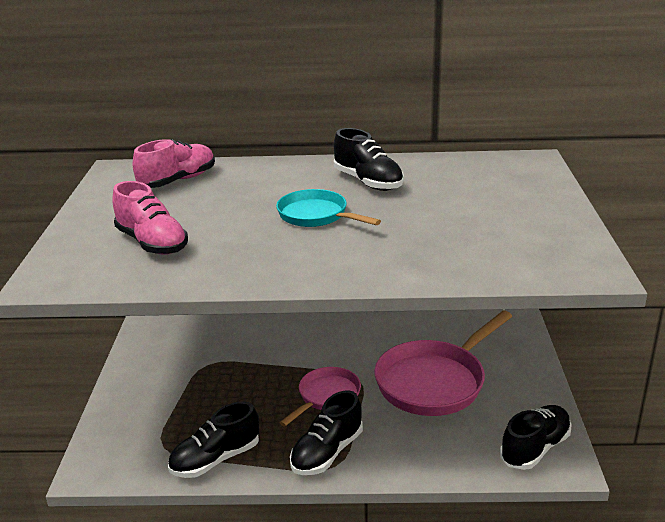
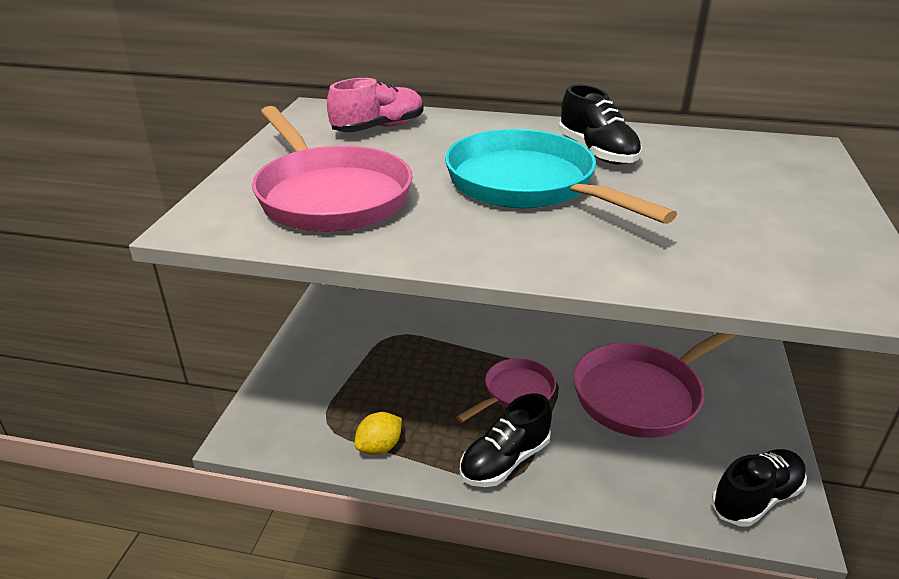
camera: 10 degrees right, 5 degrees up
pink shoe [112,181,188,255] -> pink pan [252,106,413,232]
black shoe [168,401,259,478] -> yellow lemon [354,412,402,455]
turquoise pan [276,189,381,227] -> turquoise pan [445,129,677,224], size x1.76

